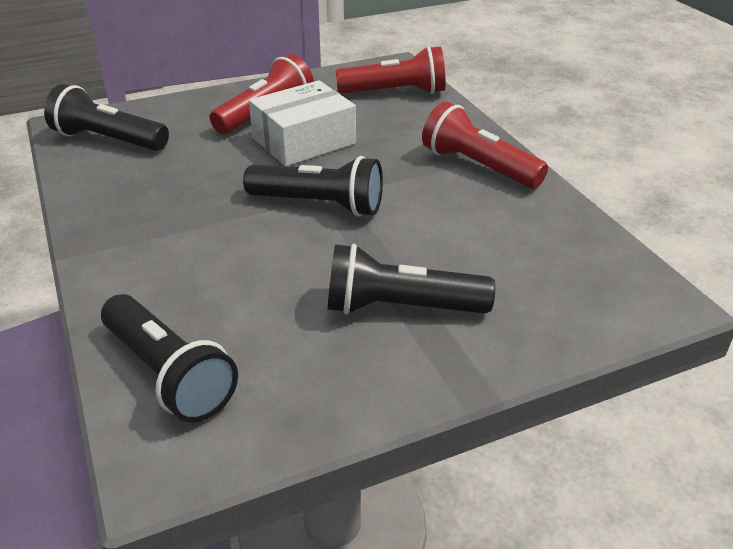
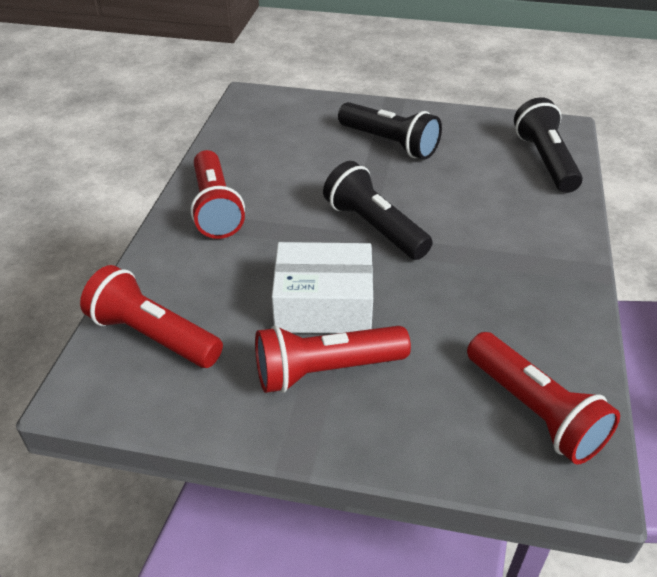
camera: 145 degrees left, 5 degrees up
black flashlight [44,84,169,151] -> red flashlight [467,332,620,465]

